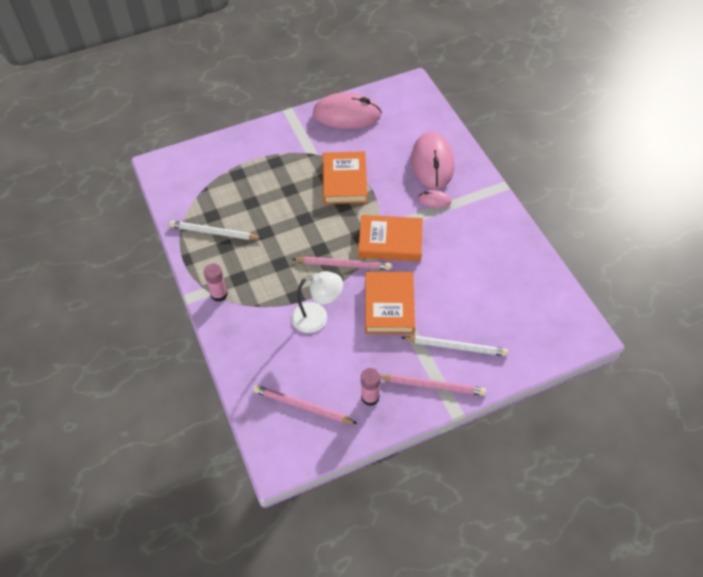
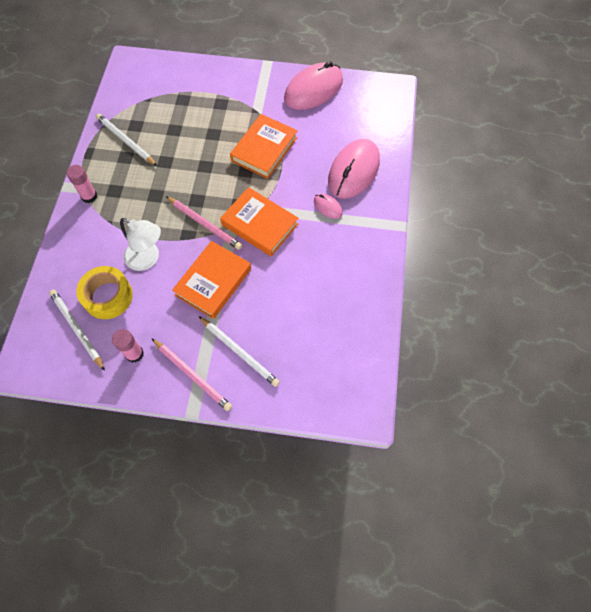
camera: 30 degrees right, 10 degrees up
pink pencil [253,385,358,424] -> white pencil [49,289,105,371]
pink mouse [313,93,382,129] -> pink mouse turned 75 degrees counterclockwise [284,61,343,110]
none -> yellow tape [76,266,133,319]

